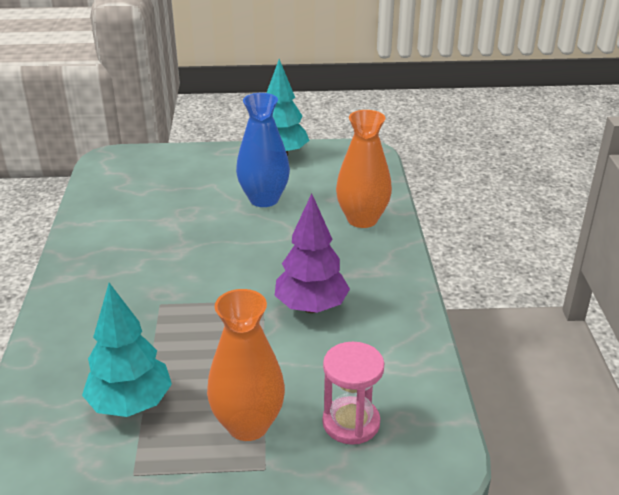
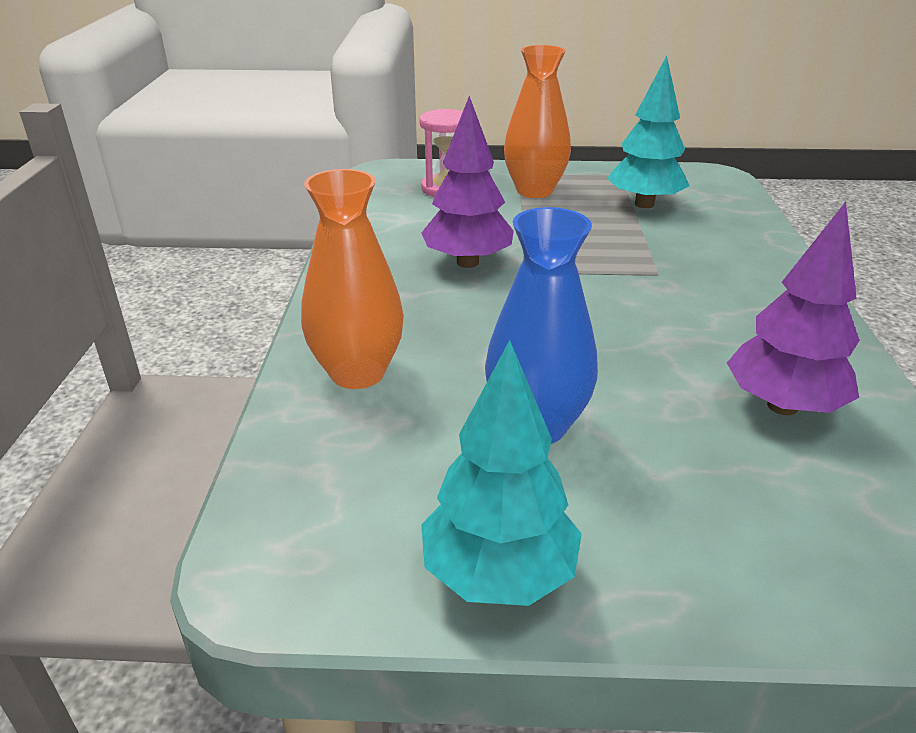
camera: 175 degrees left, 0 degrees up
none -> purple tree [727,202,860,415]

